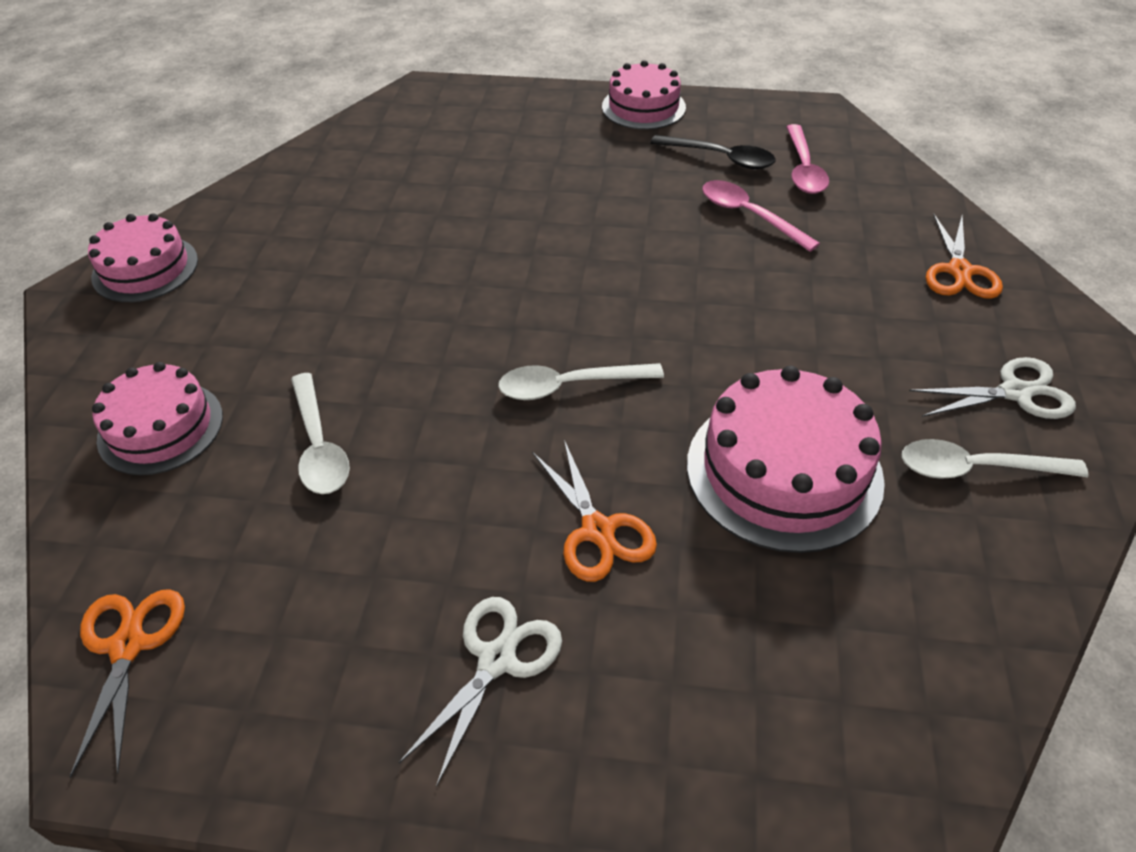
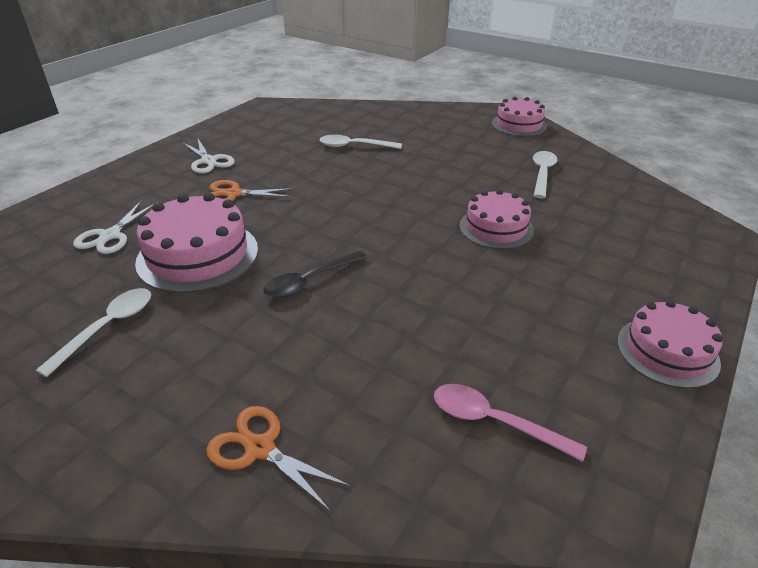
camera: 115 degrees right, 10 degrees down
orange scissors [70,589,185,778] -> none
pink cake [92,362,223,475] -> pink cake moved to [460,189,534,249]
white spoon [498,363,664,400] -> white spoon moved to [533,151,557,198]
black spoon [650,135,776,169] -> black spoon moved to [263,251,367,298]
pink spoon [702,180,820,252] -> none
white scissors [909,357,1076,419] -> white scissors moved to [73,200,158,254]

